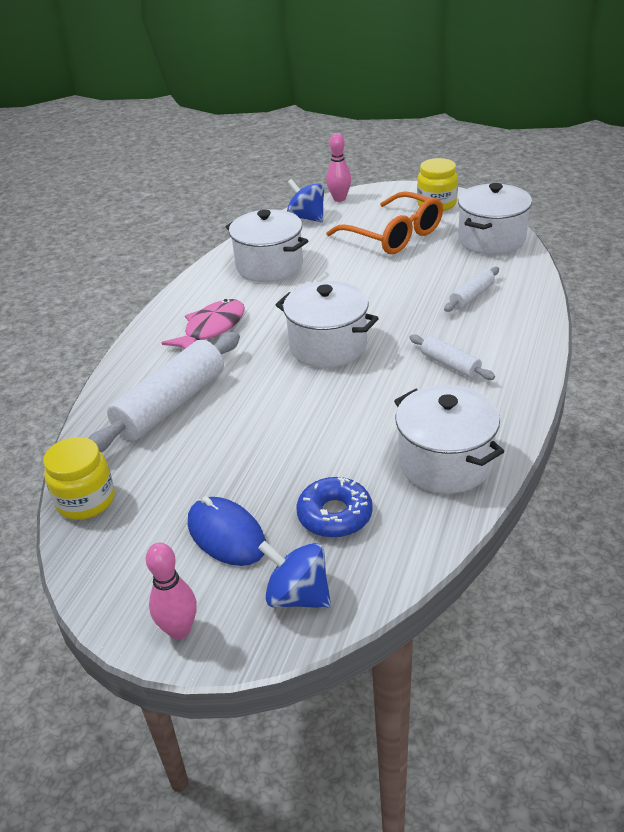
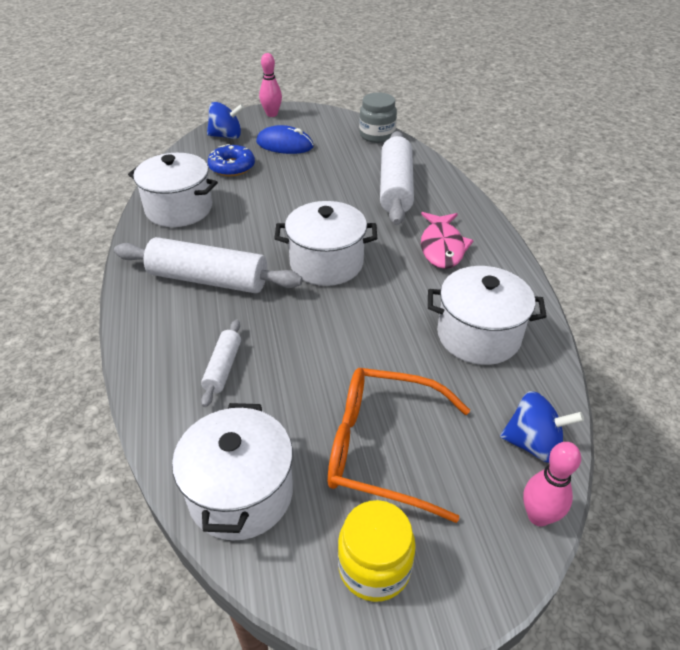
camera: 145 degrees right, 5 degrees up
yellow jar [43,437,115,520] -> grey jar [359,92,397,143]
white rolling pin [409,334,495,380] -> white rolling pin [114,237,303,293], size x1.99

